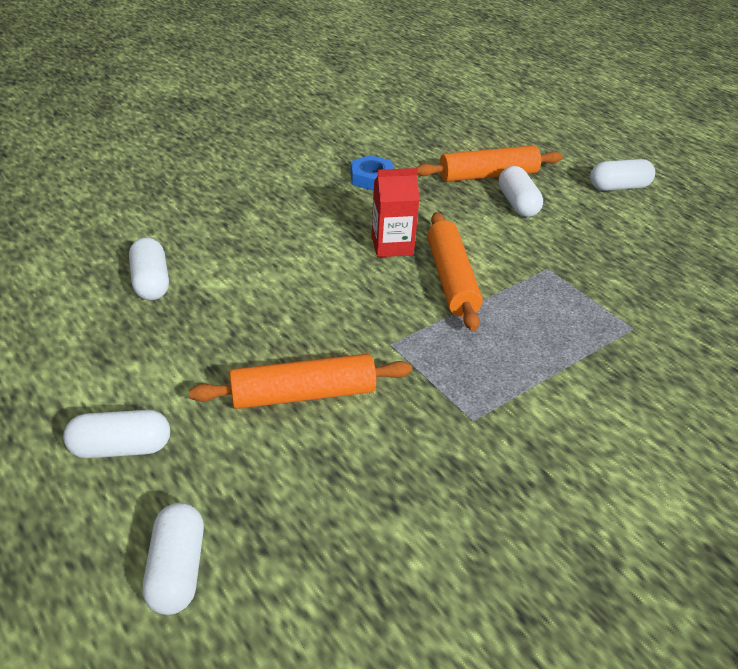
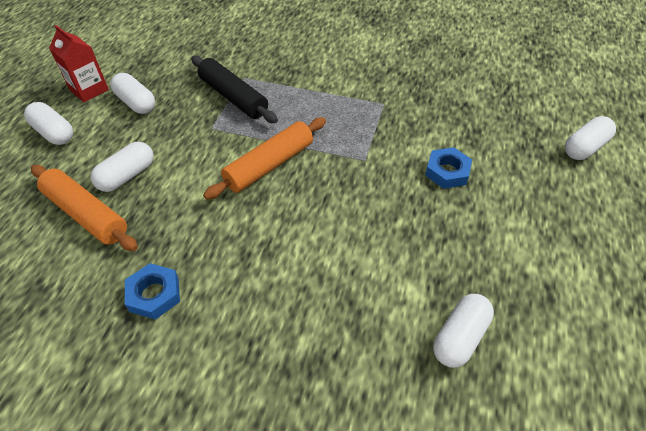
camera: 125 degrees left, 10 degrees up
white capsule [63,410,170,458] -> white capsule moved to [110,73,155,114]
orange rolling pin [189,354,412,409] -> blue nut [425,147,472,189]
red carton [371,168,419,257] -> red carton moved to [49,25,109,102]
none -> black rolling pin [191,56,278,123]

